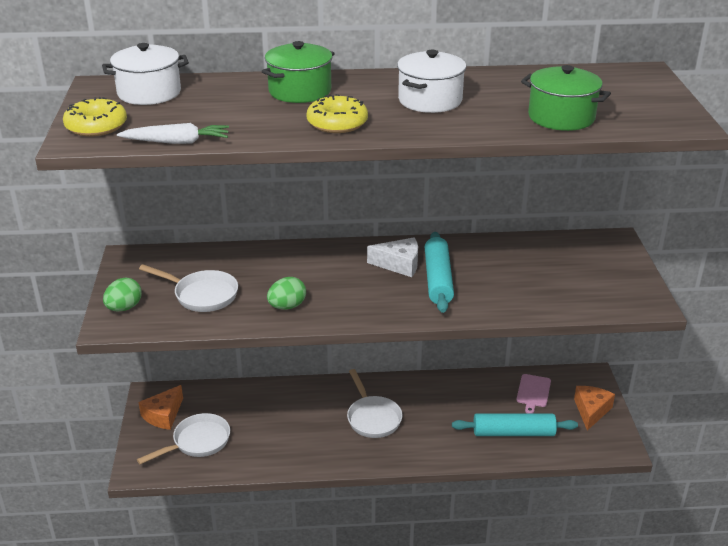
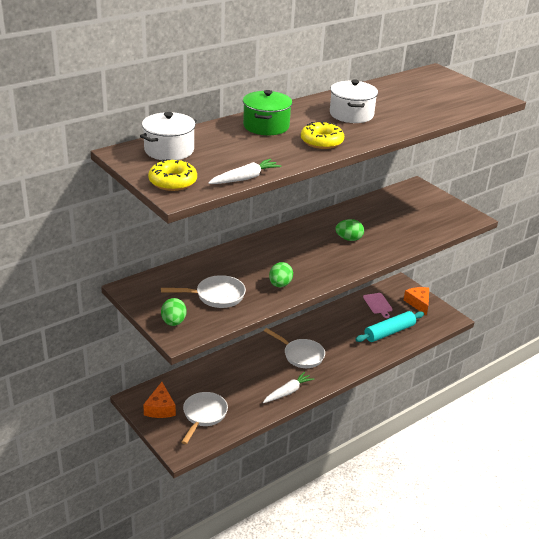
camera: 35 degrees left, 0 degrees up
white cheese [367,238,418,277] -> none
turquoise rolling pin [425,232,454,313] -> green egg [335,219,364,241]
green pot [521,65,611,131] -> none
none -> white carrot [263,372,314,403]

